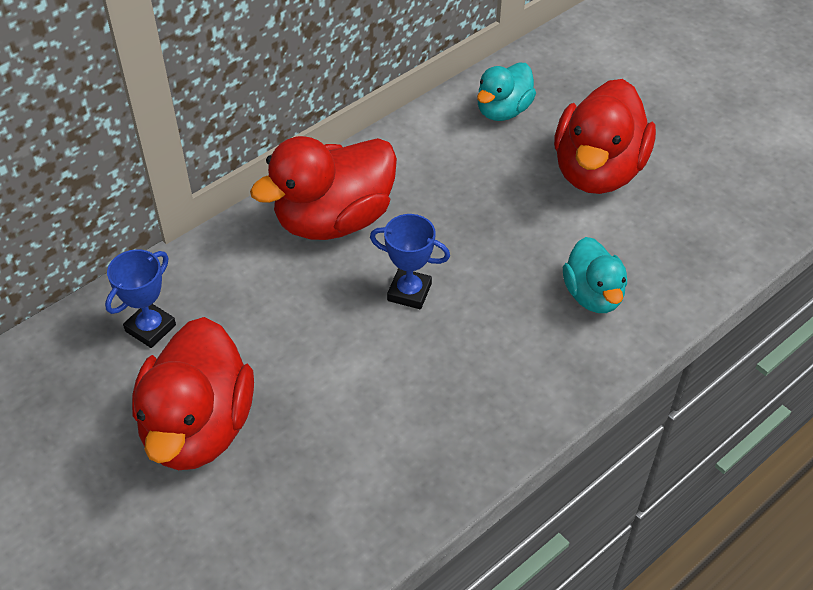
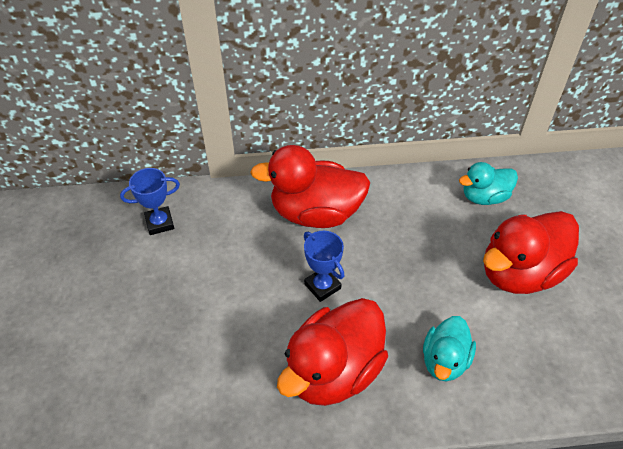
camera: 35 degrees right, 0 degrees up
red duck [132,317,254,470] -> red duck moved to [277,298,388,406]

